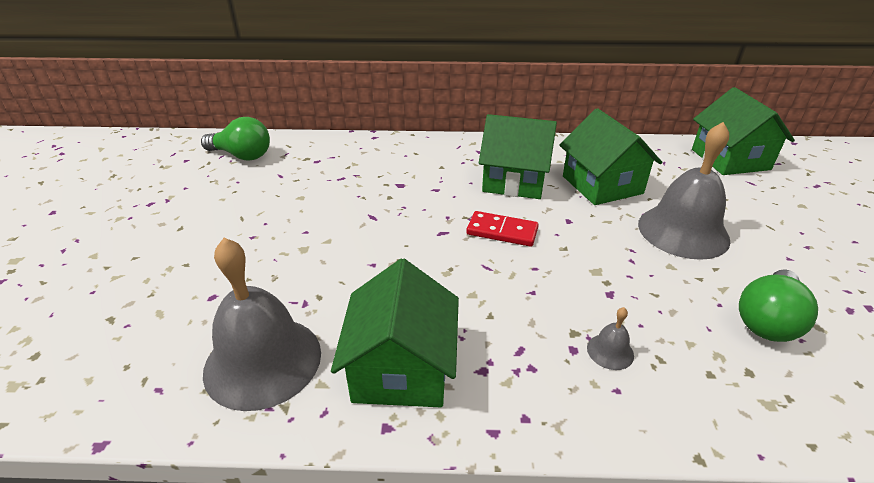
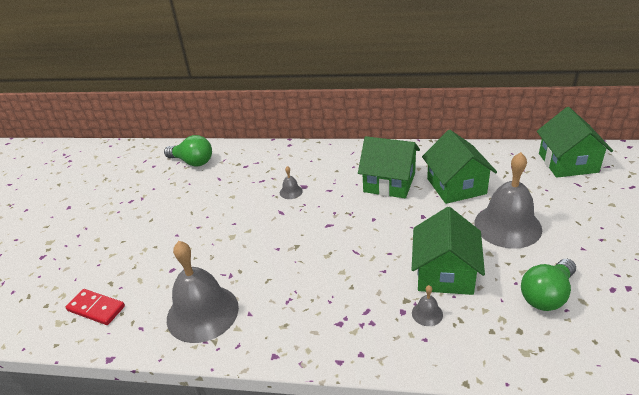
camera: 10 degrees right, 0 degrees up
green house [331,259,459,407] -> green house moved to [412,207,485,295]
red domino [467,211,539,247] -> red domino moved to [66,289,125,325]
none -> grey bell [280,166,303,199]

